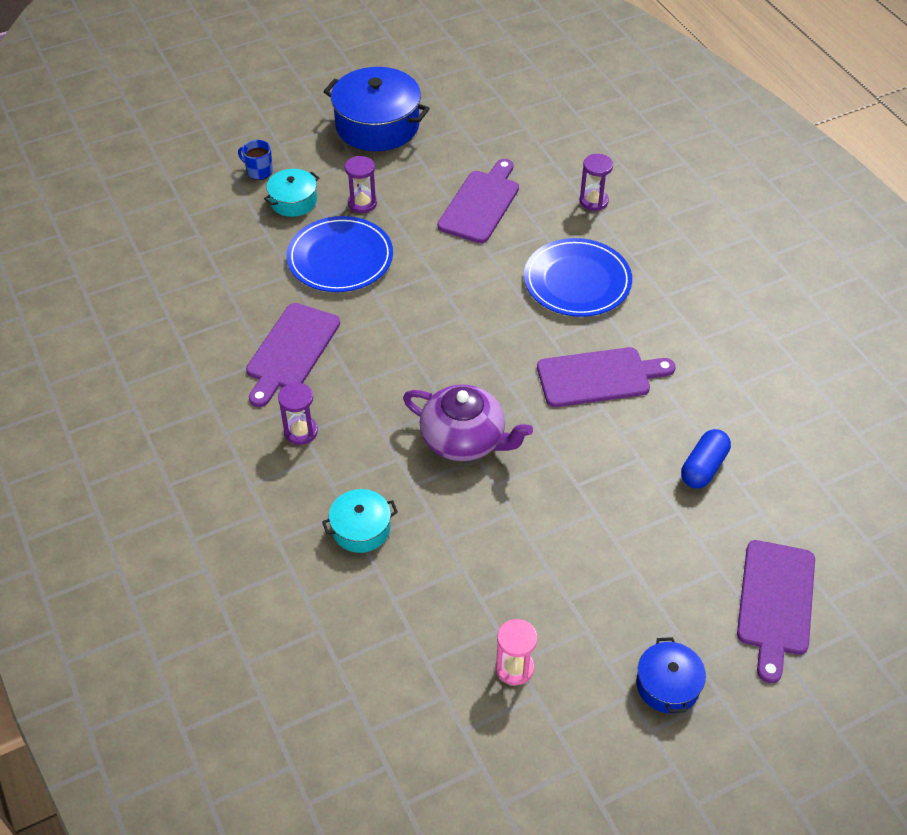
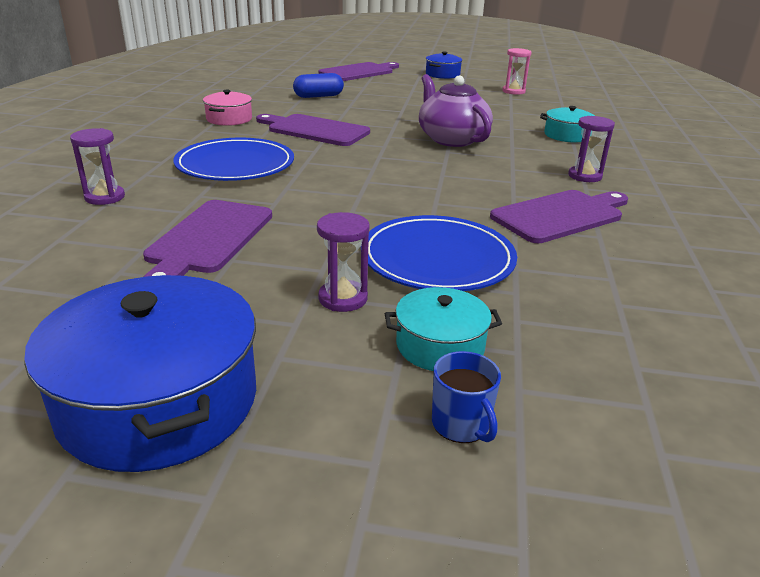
camera: 145 degrees left, 20 degrees down
purple cutting board [437,159,519,243] -> purple cutting board turned 45 degrees counterclockwise [143,200,272,277]
none -> pink pot [203,90,252,126]

